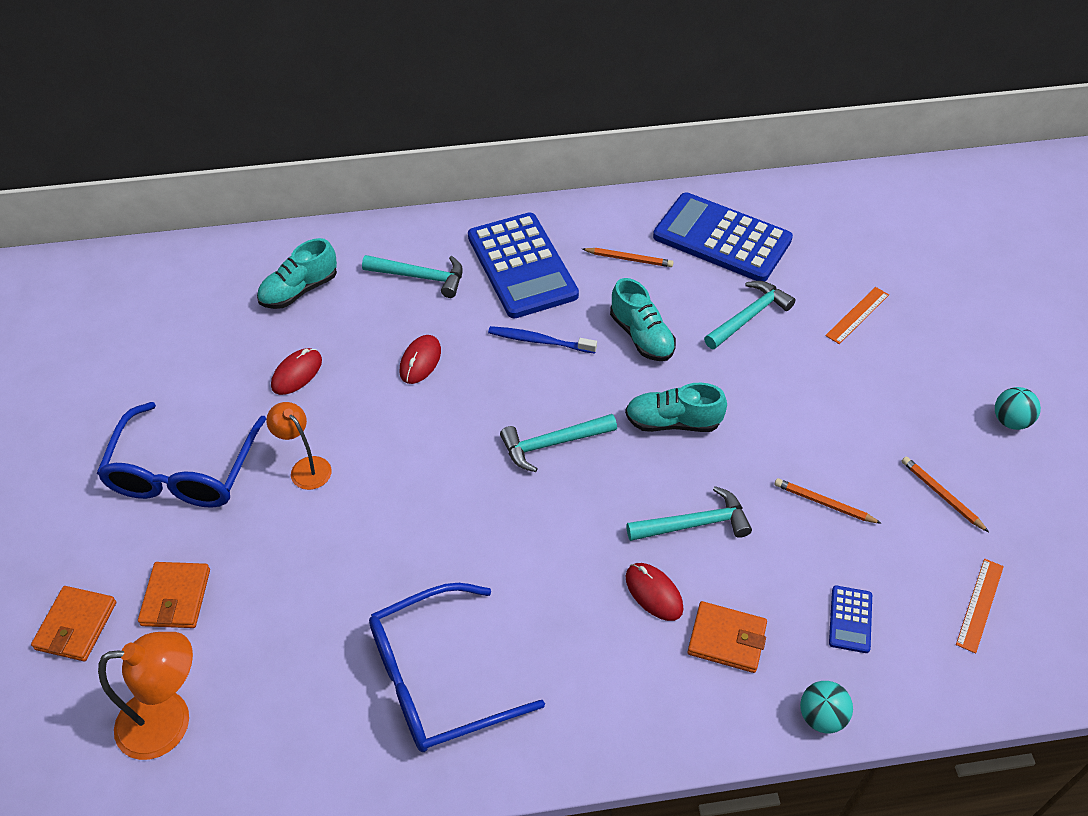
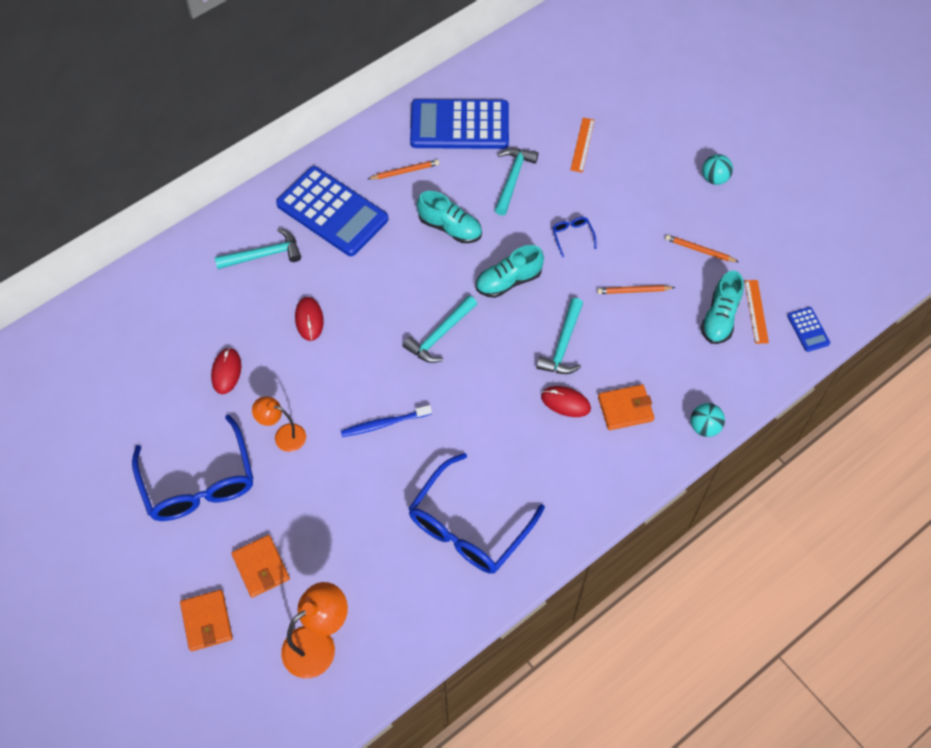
camera: 30 degrees left, 10 degrees up
turquoise shoe [257,238,337,309] -> turquoise shoe moved to [701,271,744,344]
blue toothbrush [488,326,597,354] -> blue toothbrush moved to [341,405,432,437]
turquoise hammer [626,486,752,541] -> turquoise hammer turned 150 degrees clockwise [536,298,583,374]
blue calculator [829,586,872,653] -> blue calculator moved to [787,307,830,352]
none -> blue glasses [552,217,597,257]

